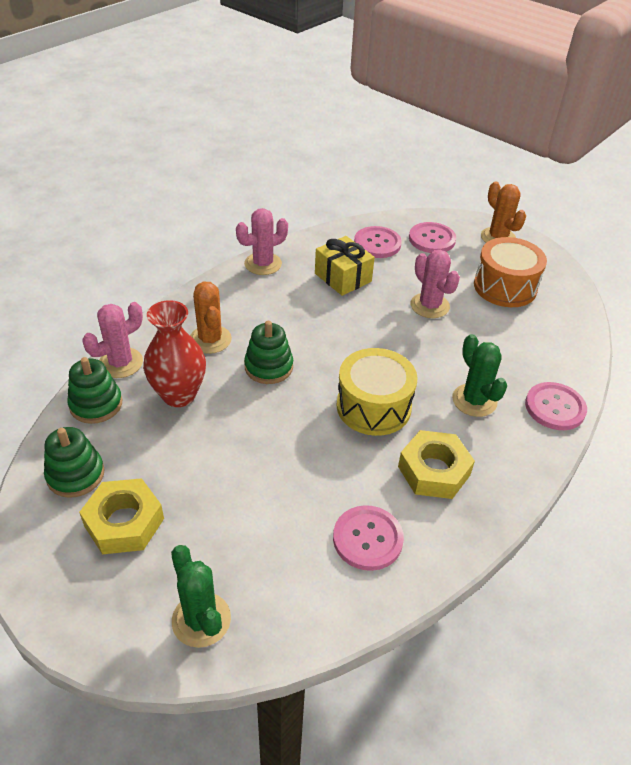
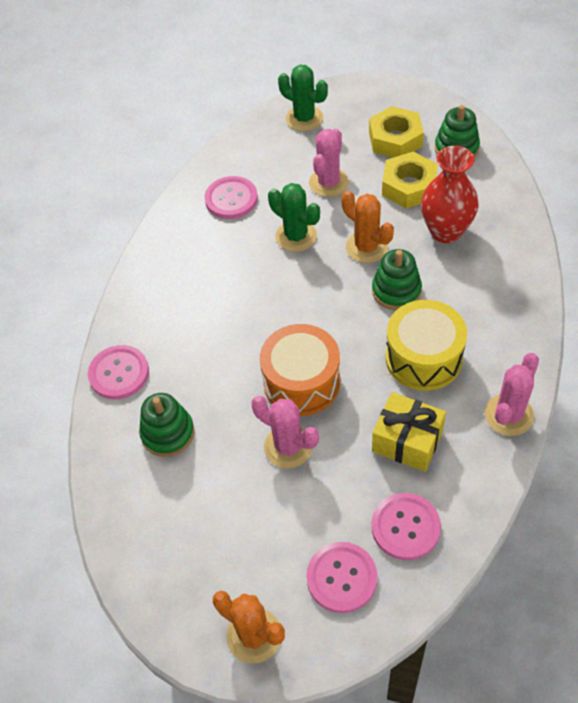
camera: 160 degrees right, 10 degrees up
green stacking toy [67,357,122,424] -> green stacking toy moved to [139,393,194,457]
pink cactus [82,302,143,378] -> pink cactus moved to [309,129,349,197]
orange cactus [190,281,232,354] -> orange cactus moved to [341,191,394,263]
yellow drum [337,348,417,436] -> yellow drum moved to [386,300,467,391]
yellow nut [398,430,475,499] -> yellow nut moved to [382,152,438,208]
green cactus [452,334,507,417] -> green cactus moved to [268,183,320,252]
orange drum [474,237,547,307] -> orange drum moved to [260,324,340,416]

